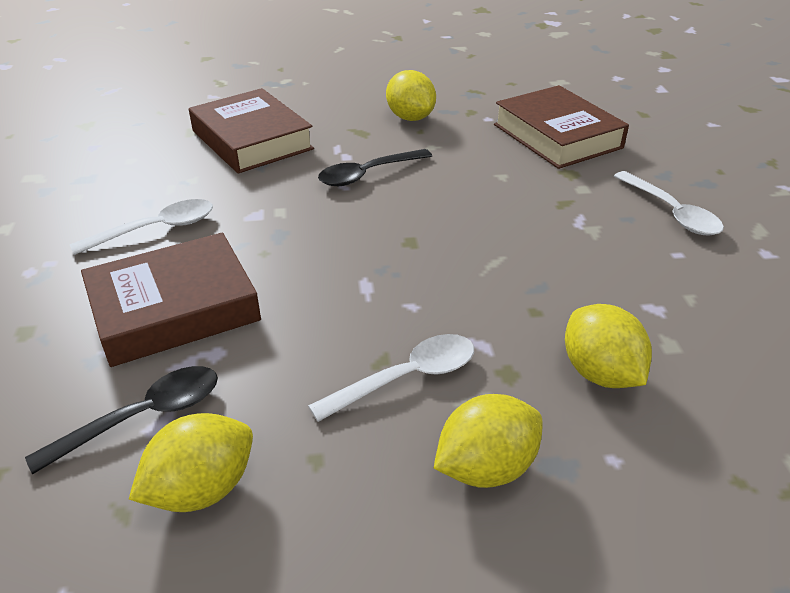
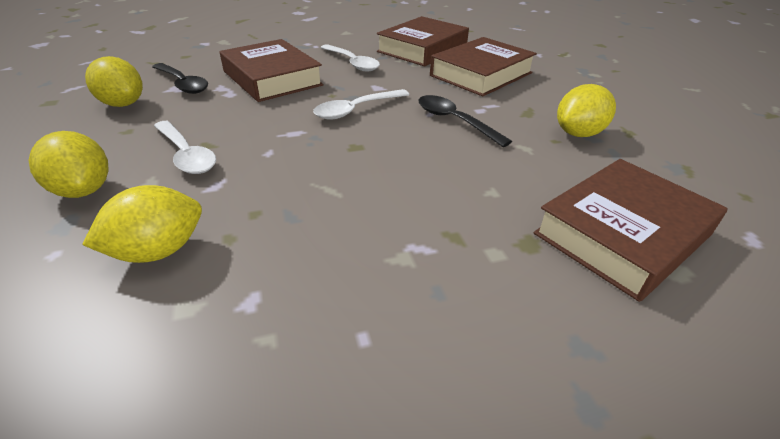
camera: 80 degrees right, 0 degrees up
white spoon [614,171,724,236] -> white spoon moved to [313,89,409,120]
none -> brown book [377,16,469,66]

